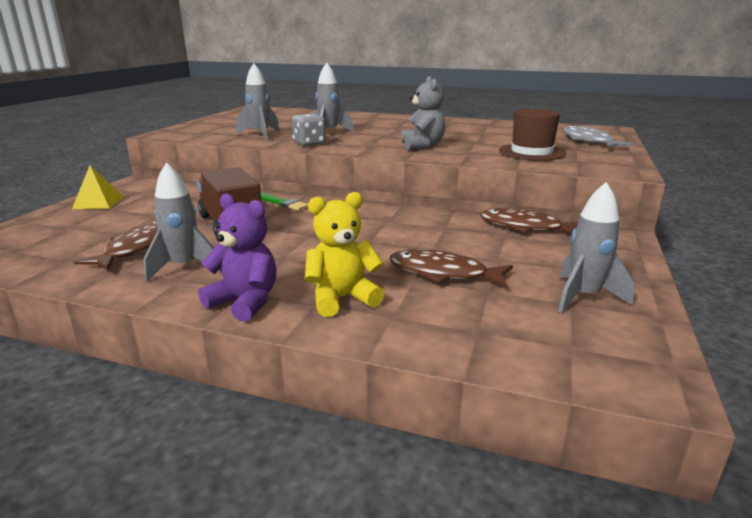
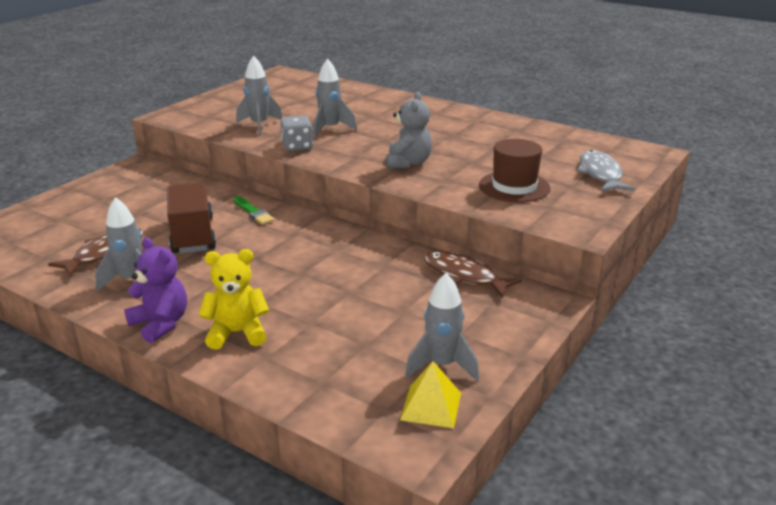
camera: 15 degrees right, 5 degrees up
yellow pyramid [72,165,124,209] -> yellow pyramid moved to [400,361,461,428]
brown fish [390,249,513,288] -> none

